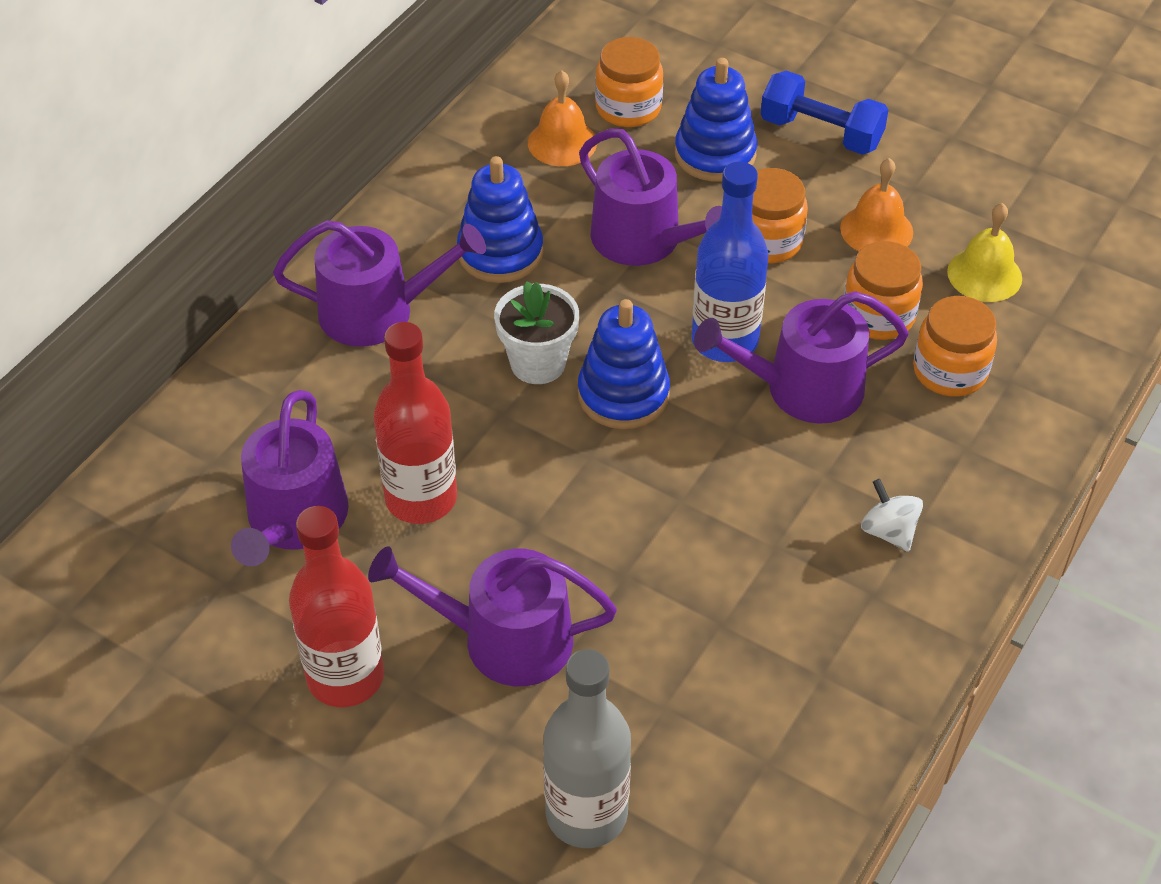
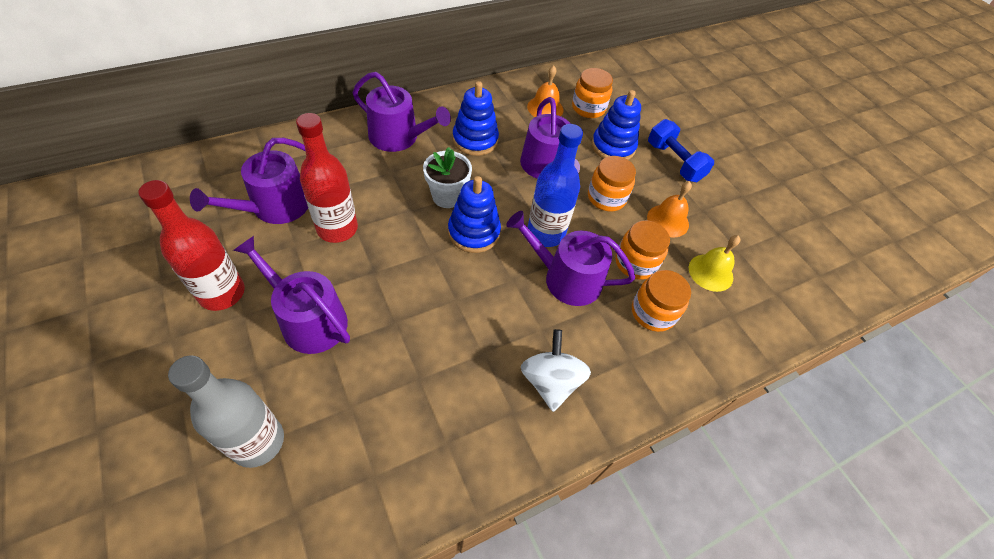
camera: 25 degrees right, 5 degrees up
white spinning top [861,479,923,552] -> white spinning top [521,329,591,412], size x1.60

